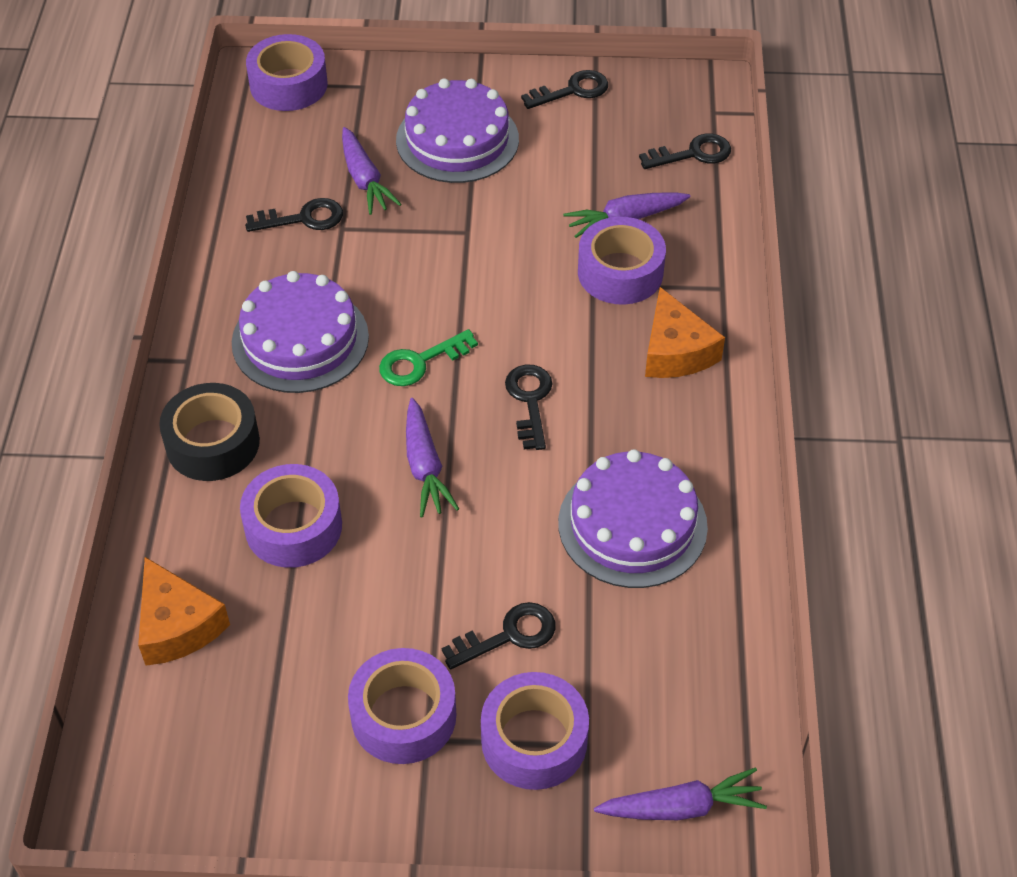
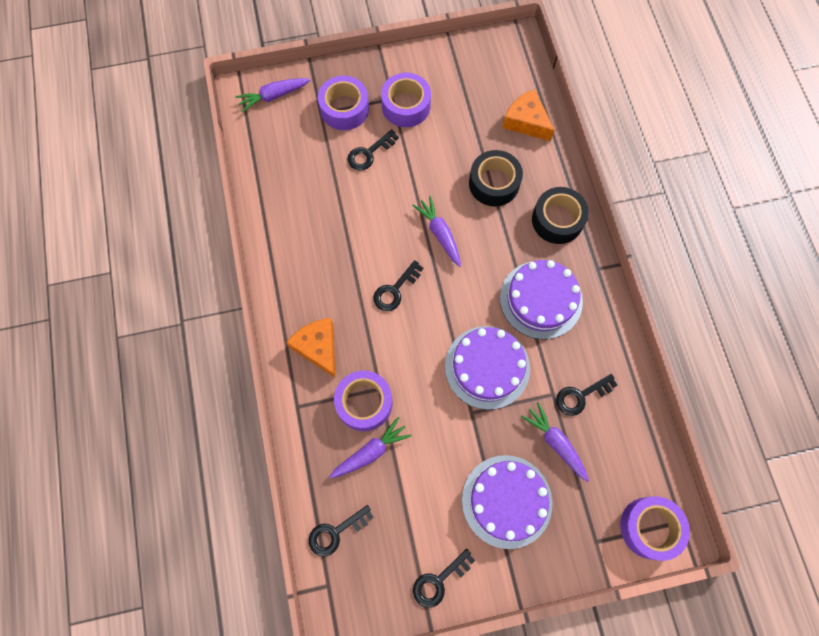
camera: 165 degrees right, 20 degrees up
purple tape [240,464,342,568] -> black tape [469,150,523,206]
green key [379,329,478,386] -> none
black key [505,365,552,450] -> black key turned 60 degrees clockwise [373,260,423,311]
purple cake [558,449,708,588] -> purple cake moved to [445,326,530,410]

